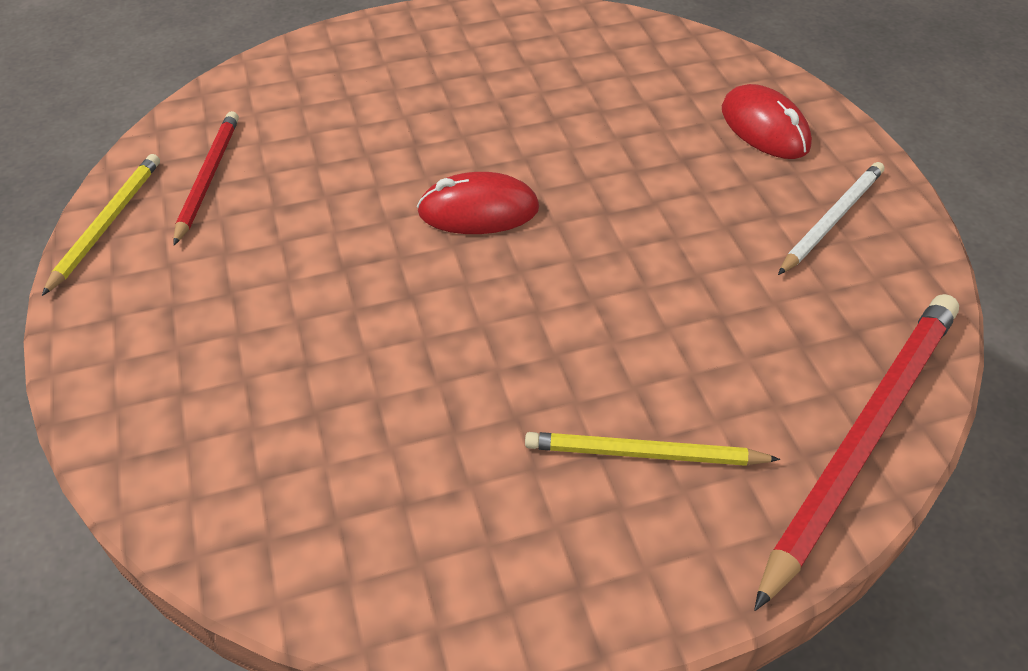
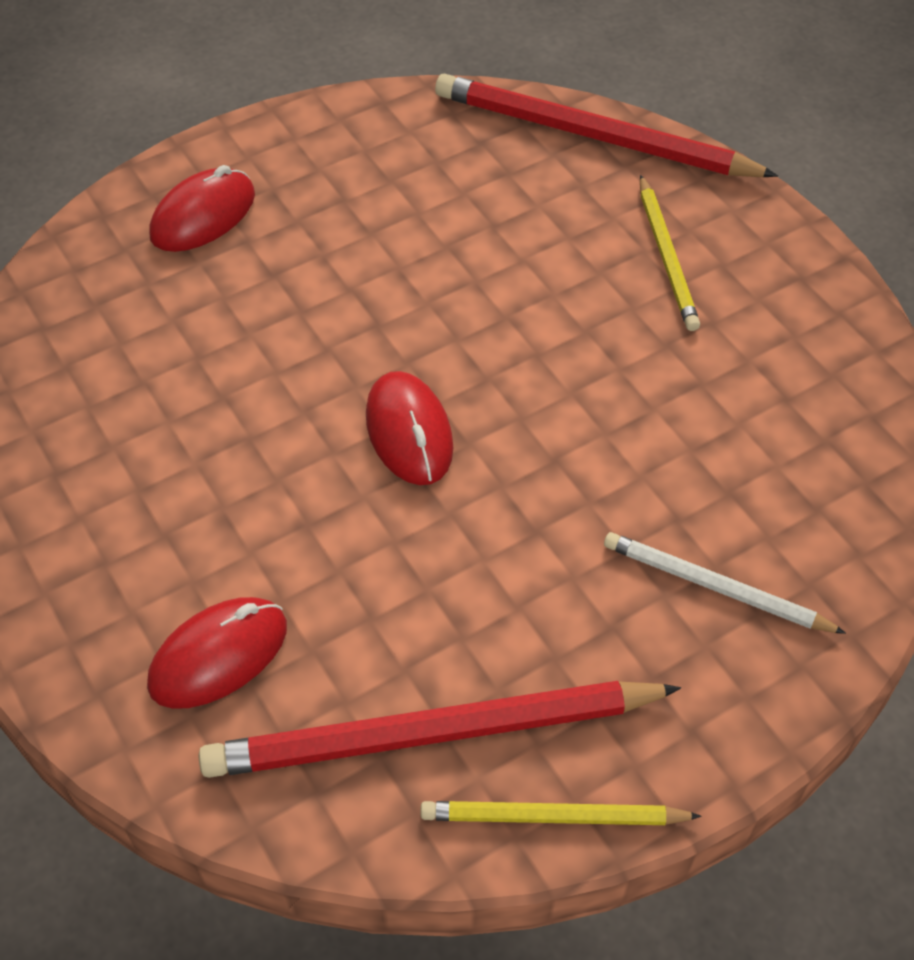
camera: 105 degrees left, 5 degrees up
red pencil [173,111,239,246] -> red pencil [199,681,681,778], size x1.79
white pencil [778,162,884,275] -> white pencil moved to [604,532,846,634]
none -> red mouse [147,597,287,709]

